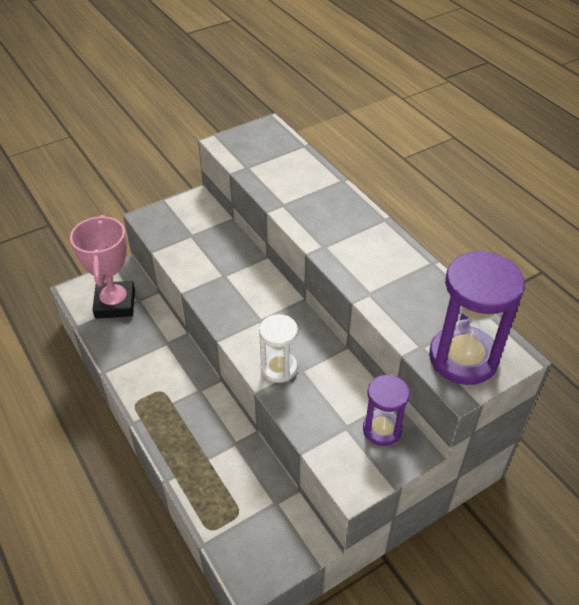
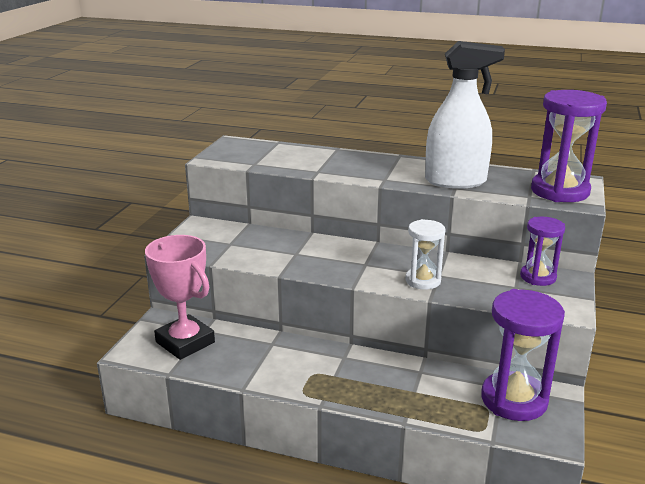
camera: 40 degrees left, 20 degrees down
none -> white spray bottle [425,41,505,189]
none -> purple hourglass [481,289,565,421]

